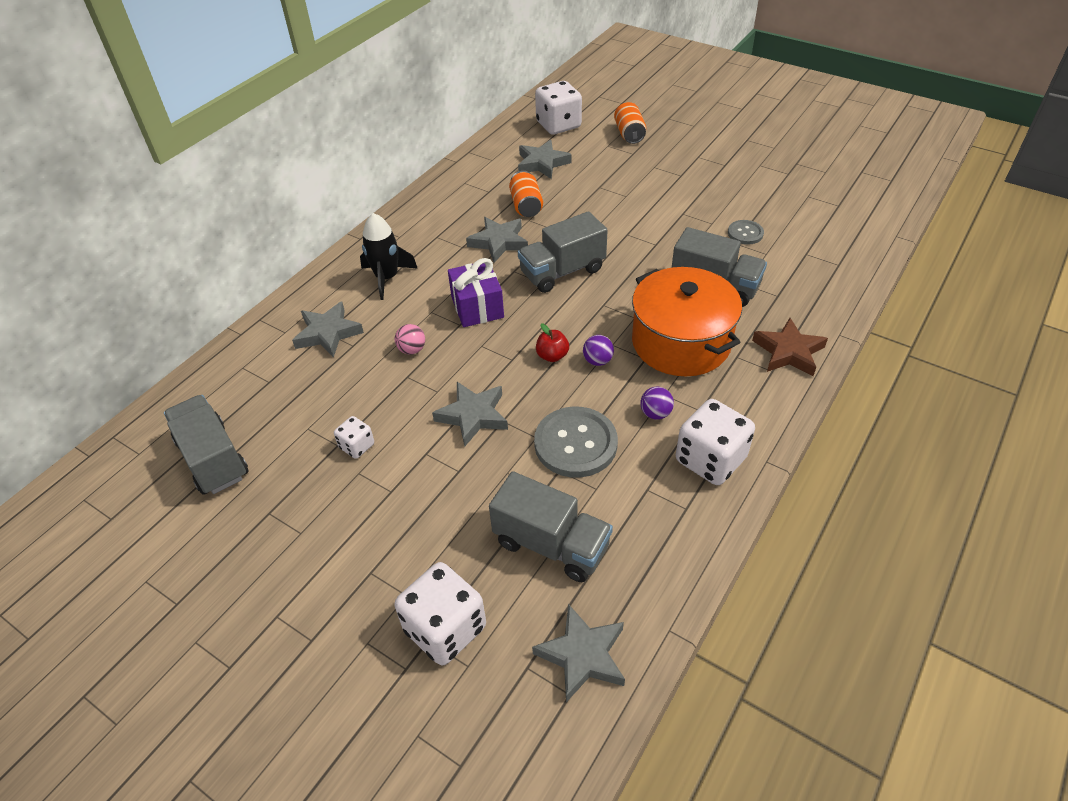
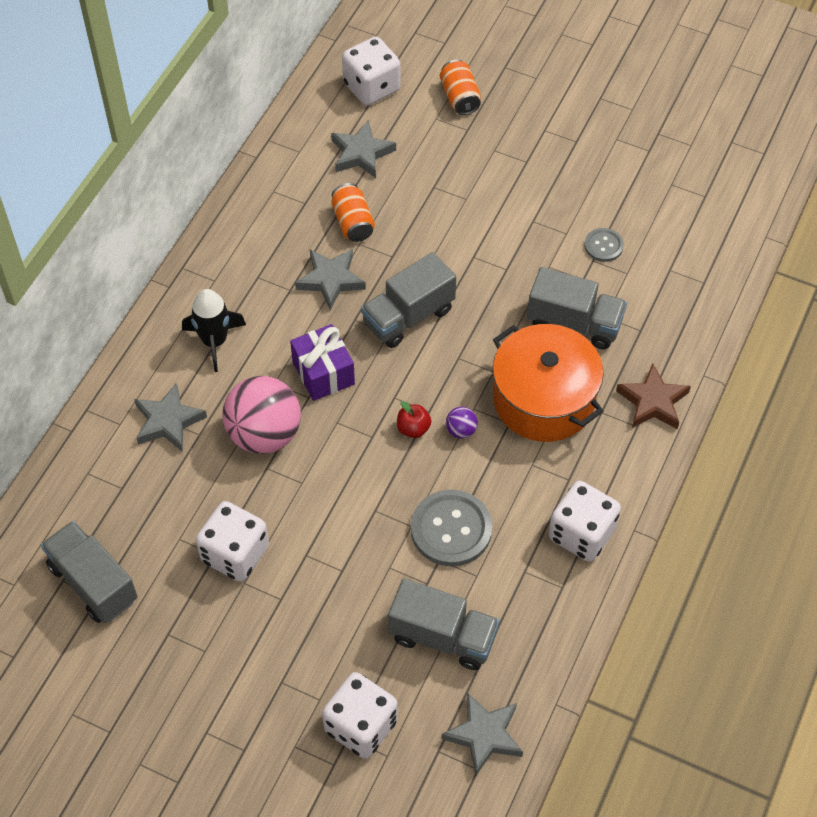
camera: 10 degrees left, 10 degrees up
white dice [334,416,374,459] -> white dice [196,501,269,582], size x1.94
pink ball [395,324,425,354] -> pink ball [222,376,301,454], size x2.41
grey star [432,382,508,447] -> none
purple ball [640,387,674,420] -> none

